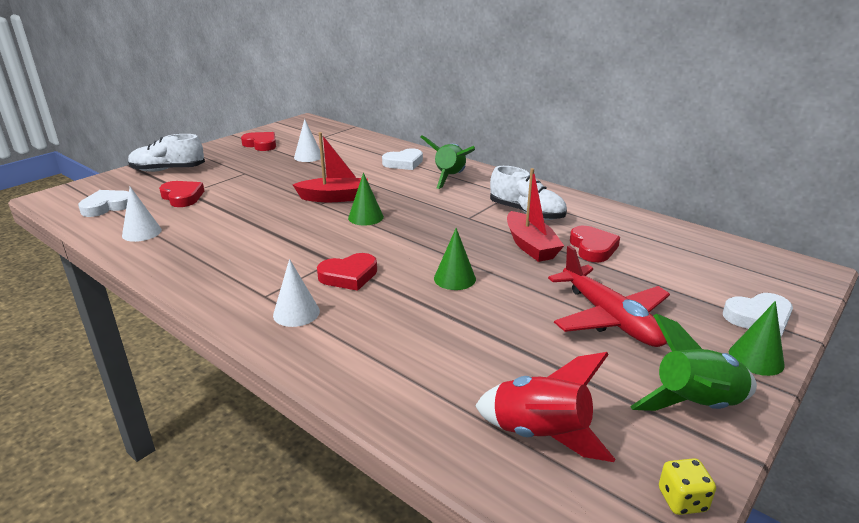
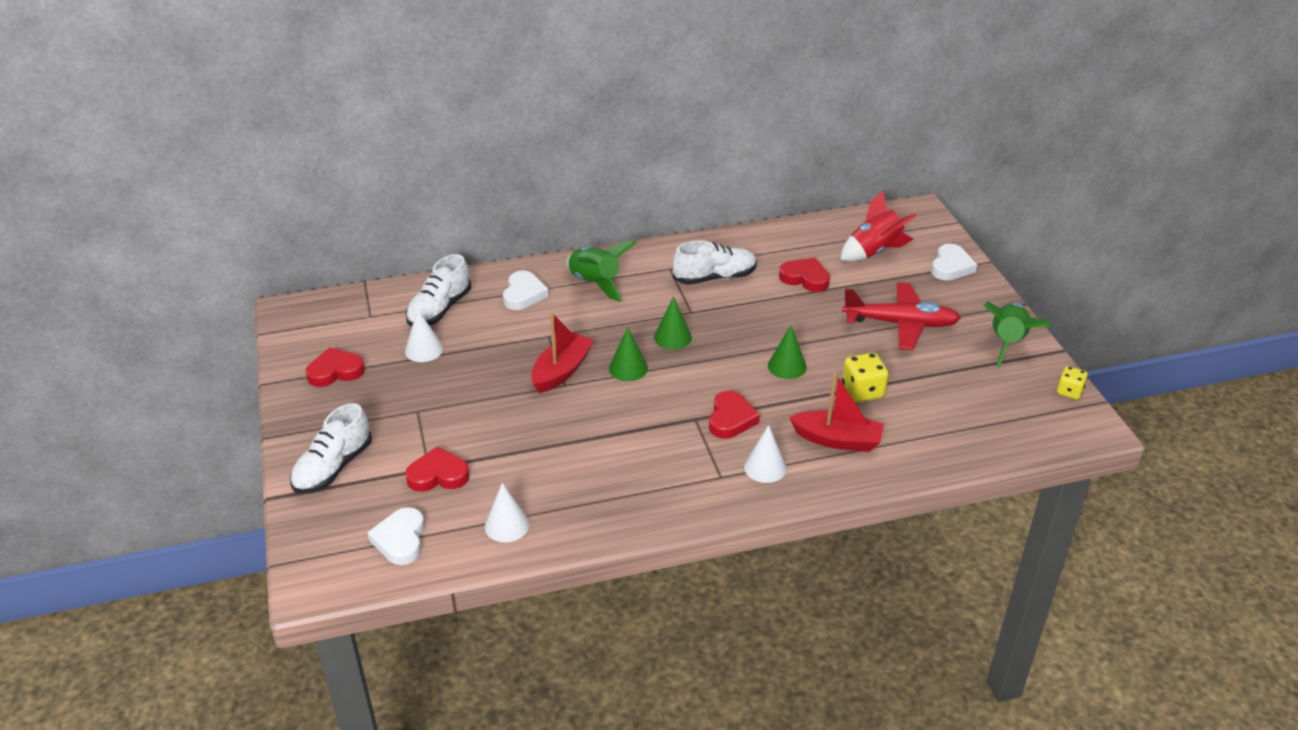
camera: 55 degrees left, 10 degrees up
red rocket [475,352,615,462] -> red rocket moved to [840,190,917,261]
red boat [507,168,564,262] -> red boat moved to [789,372,884,452]
green cone [729,301,785,376] -> green cone moved to [654,296,692,349]
none -> white shoe [405,254,471,327]
none -> yellow dice [842,353,889,402]

